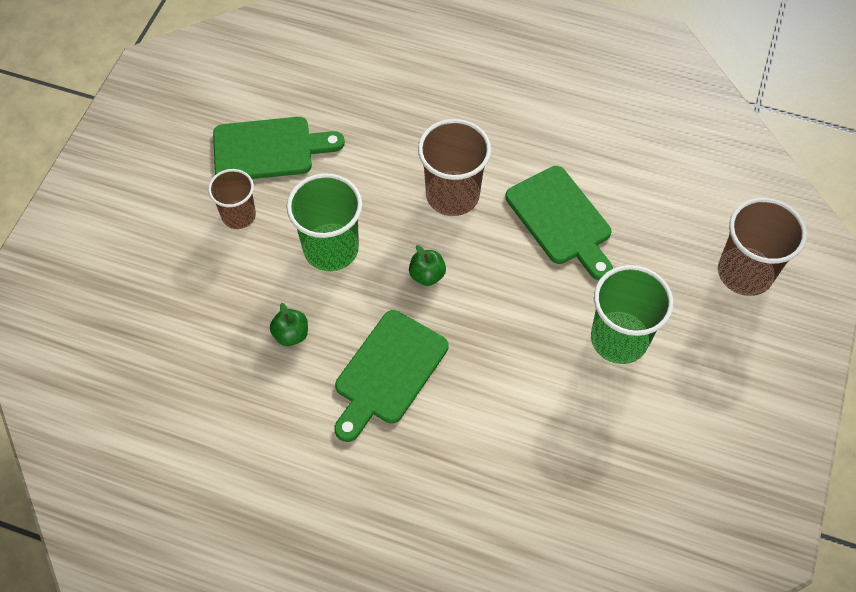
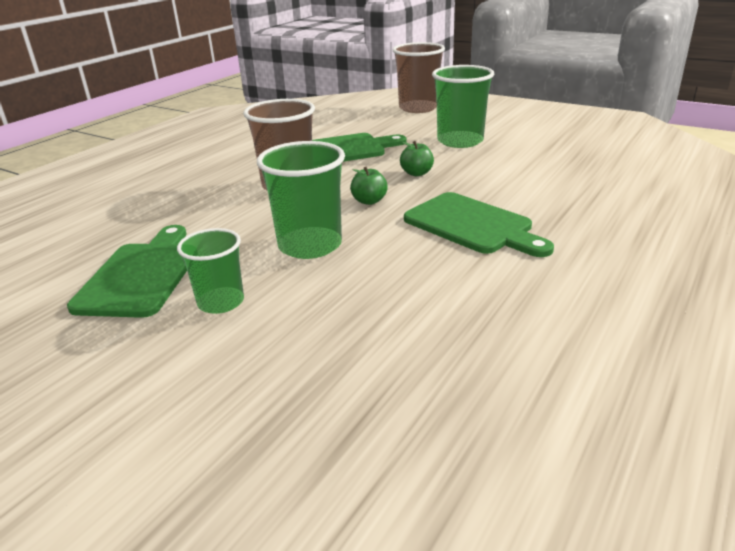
camera: 75 degrees left, 30 degrees down
brown cup [208,169,256,229] -> green cup [177,228,244,314]
green apple [270,303,308,346] -> green apple moved to [400,141,434,176]

